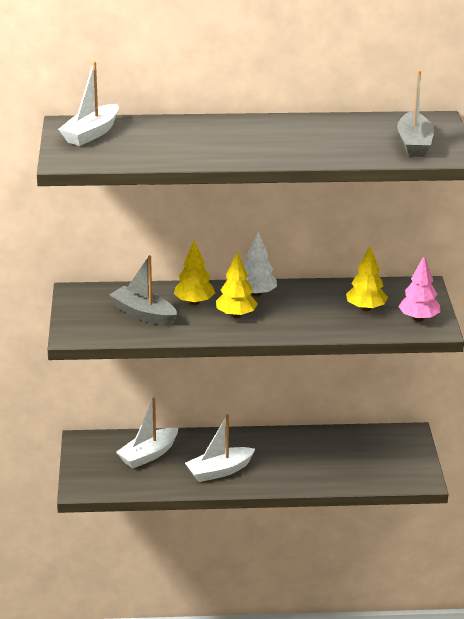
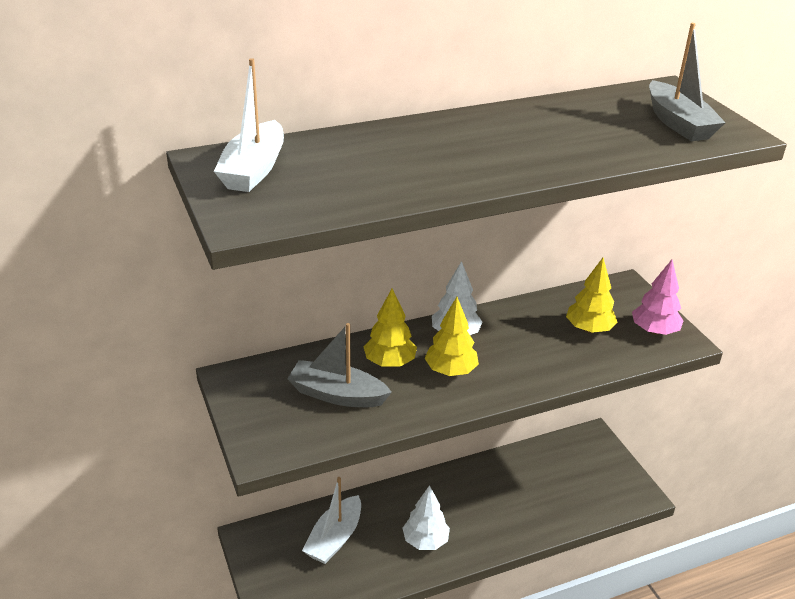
camera: 20 degrees left, 5 degrees up
white boat [185,414,255,482] -> white tree [403,485,450,550]

